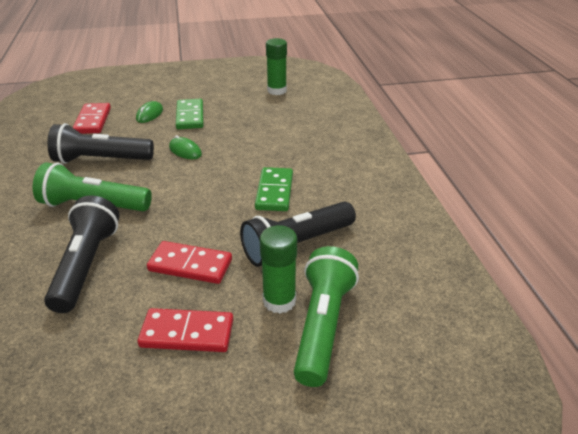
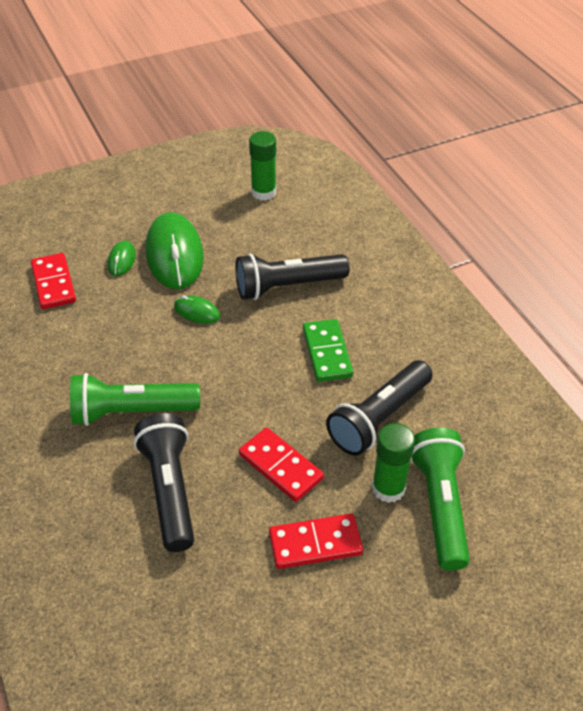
camera: 15 degrees left, 10 degrees up
black flashlight [47,123,154,164] -> black flashlight moved to [235,254,350,300]
red domino [147,241,232,284] -> red domino turned 45 degrees clockwise [239,428,324,502]
green domino [176,99,204,129] -> green mouse [146,212,204,289]

